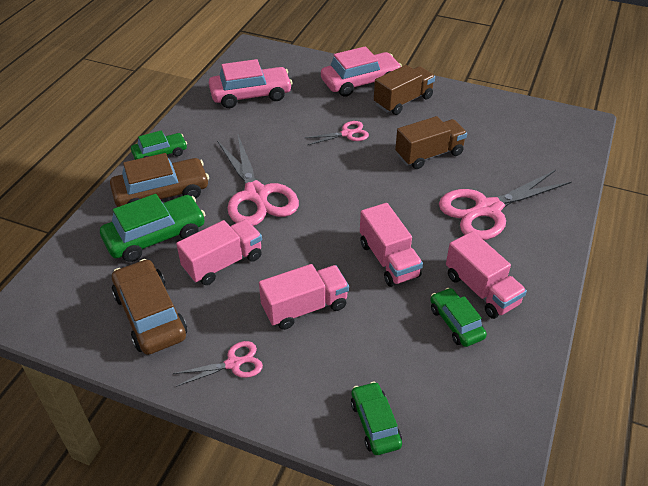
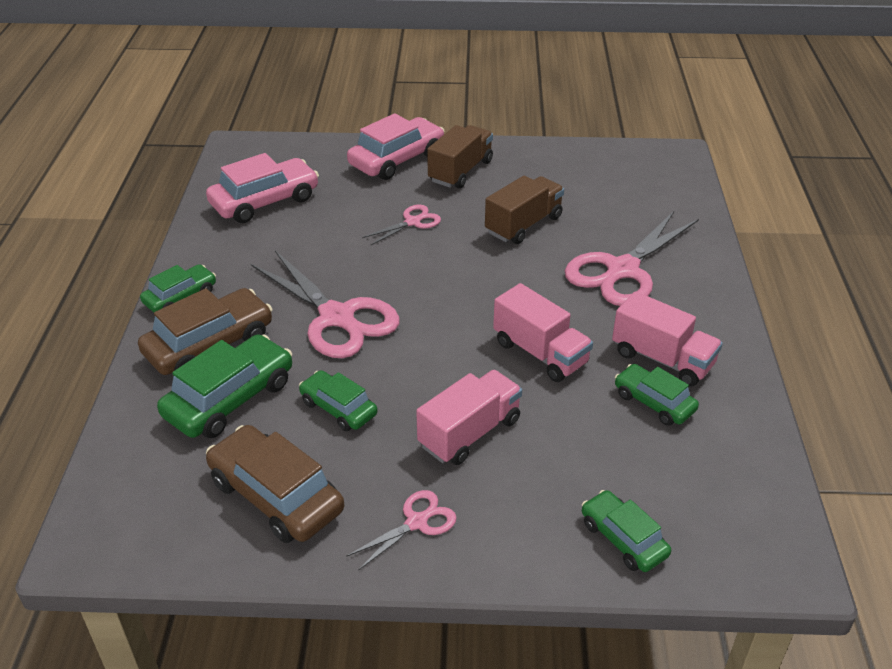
camera: 20 degrees left, 5 degrees down
pink truck [176,219,262,285] -> green car [299,370,378,431]

